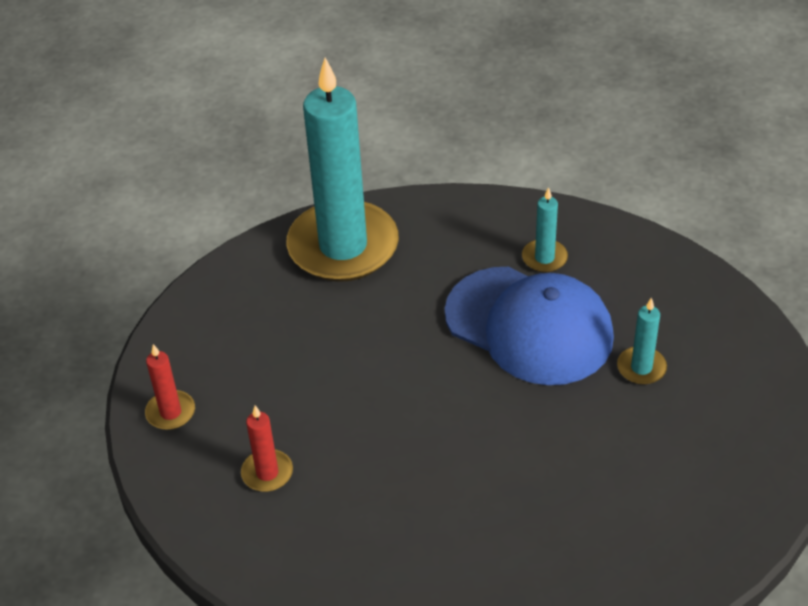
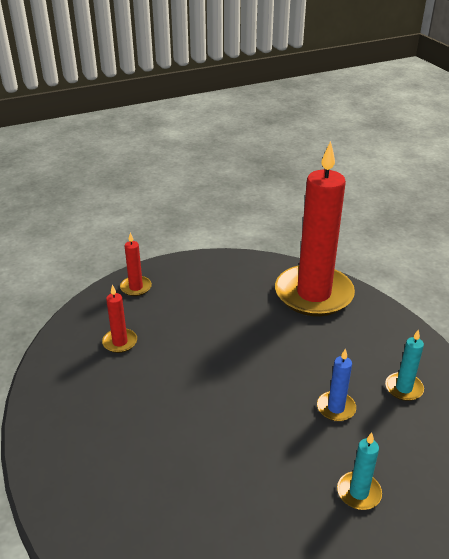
camera: 55 degrees right, 10 degrees down
turquoise candle [287,58,399,282] -> red candle [275,141,355,316]
blue cap [445,267,614,385] -> blue candle [317,348,356,421]

